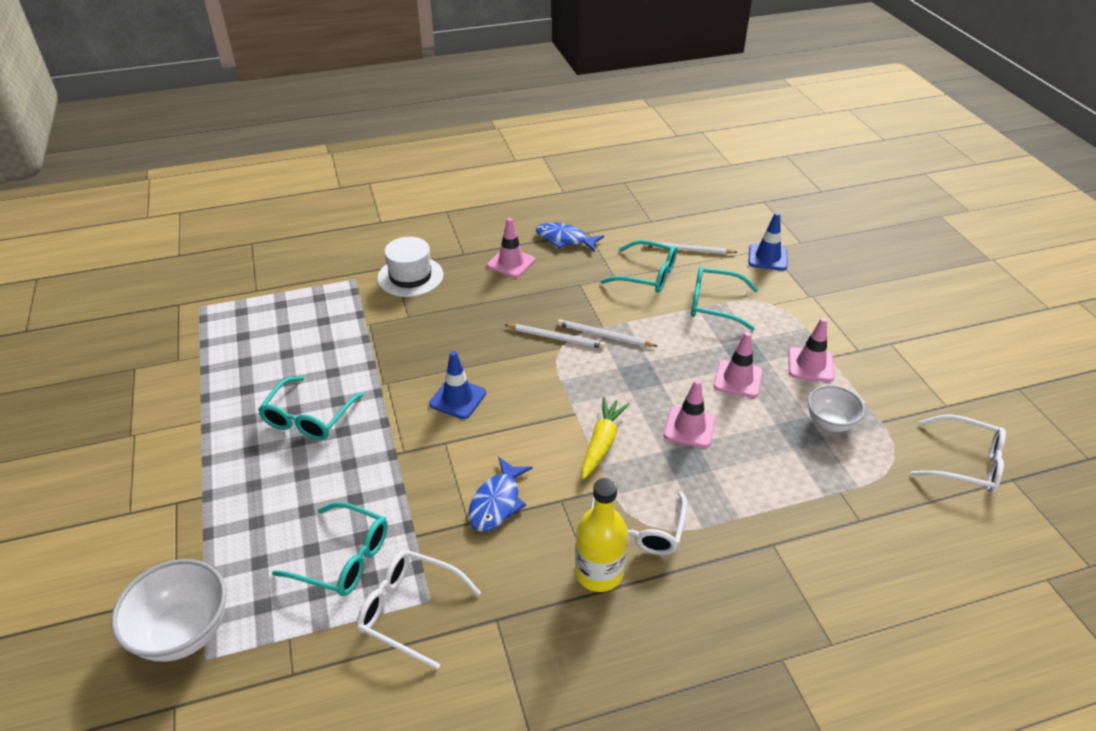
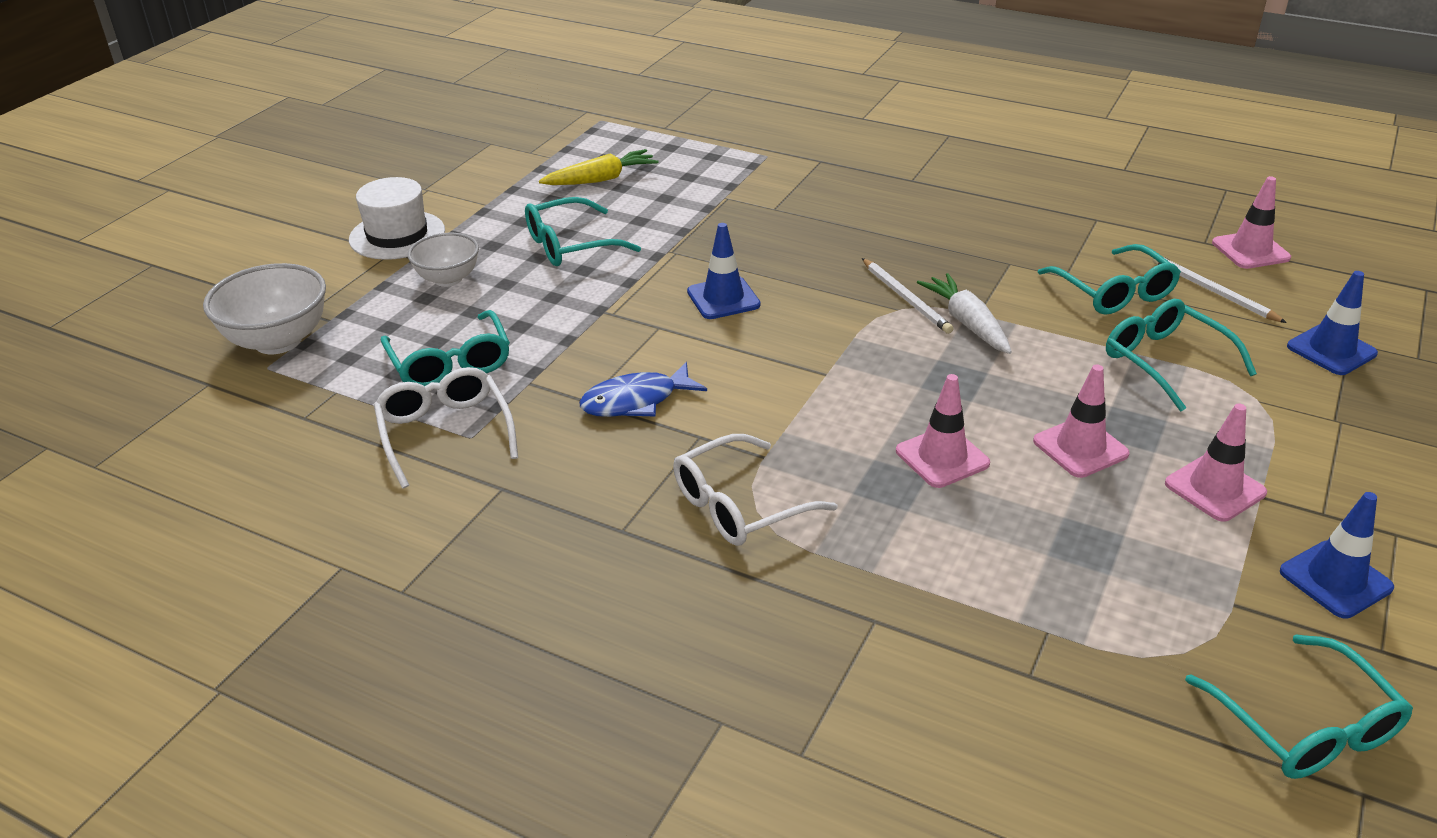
camera: 45 degrees right, 5 degrees down
white hat [377,237,444,297] -> white hat moved to [349,177,445,260]
pink traffic cone [487,218,535,278] -> pink traffic cone moved to [1212,176,1291,269]
blue fish [536,223,604,252] -> none
white pencil [557,319,657,347] -> white carrot [917,273,1012,354]
yellow bottle [575,478,628,592] -> none
yellow carrot [581,397,630,480] -> yellow carrot moved to [539,149,658,185]
white bowl [808,386,865,432] -> white bowl moved to [408,233,479,287]
white glasses [911,415,1006,494] -> turquoise glasses [1185,634,1413,779]
none -> blue traffic cone [1280,492,1394,619]

